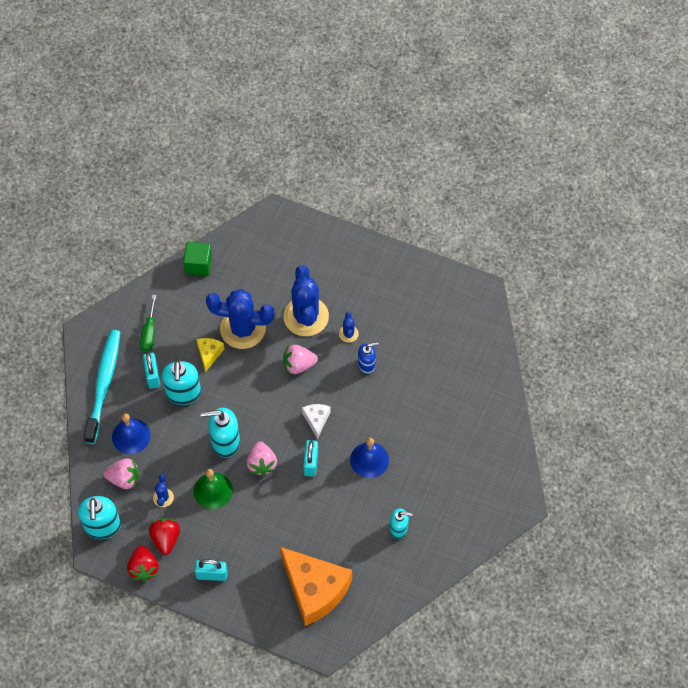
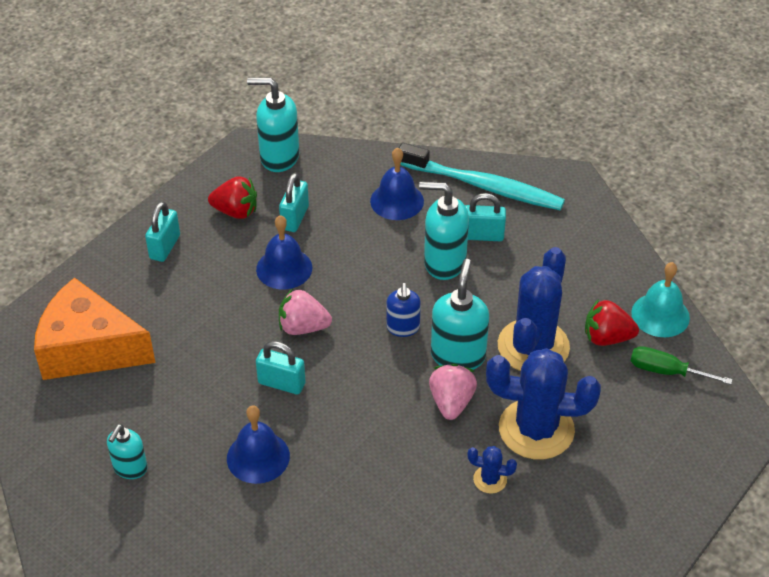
camera: 105 degrees right, 15 degrees down
pink strawberry [103,458,139,489] -> none
red strawberry [127,545,159,582] -> red strawberry moved to [585,299,639,346]
green screwdriver [140,295,157,352] -> green screwdriver moved to [631,346,733,385]
blue cactus [153,474,174,507] -> turquoise padlock [279,173,309,232]
green cube [183,242,212,276] -> turquoise bell [631,262,690,337]
green bell [194,469,233,509] -> blue bell [256,215,312,289]
yellow cheese [196,338,225,372] -> none
turquoise soap dispenser [201,408,240,458] -> turquoise soap dispenser moved to [431,259,489,370]
orange cheese [280,547,352,626] -> orange cheese turned 45 degrees clockwise [34,277,156,380]
white cheese [302,404,330,439] -> none
blue soap dispenser [358,342,379,374] -> blue soap dispenser moved to [386,283,421,337]

